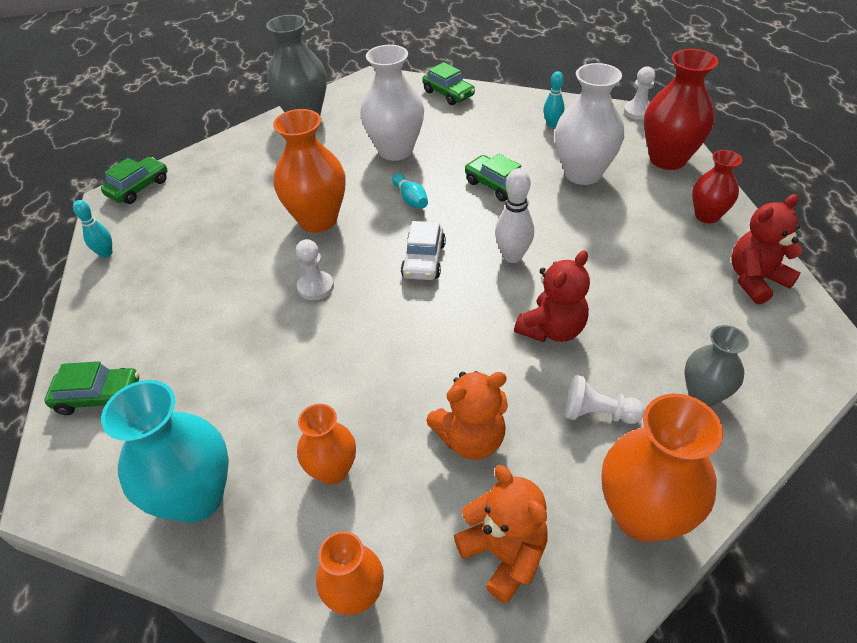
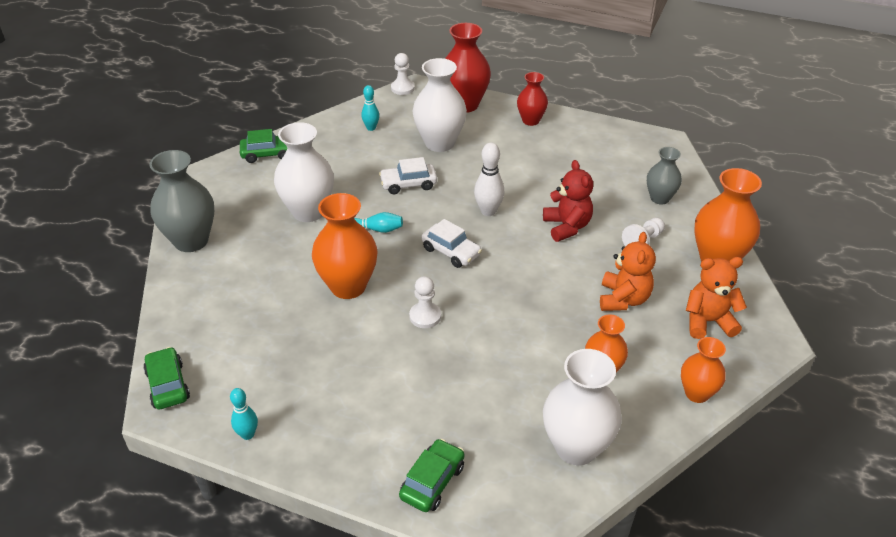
camera: 60 degrees left, 5 degrees down
turquoise vase [101,380,229,523] -> white vase [543,349,622,465]
green car [465,154,521,202] -> white car [379,157,437,194]
red teddy bear [731,194,803,304] -> none

